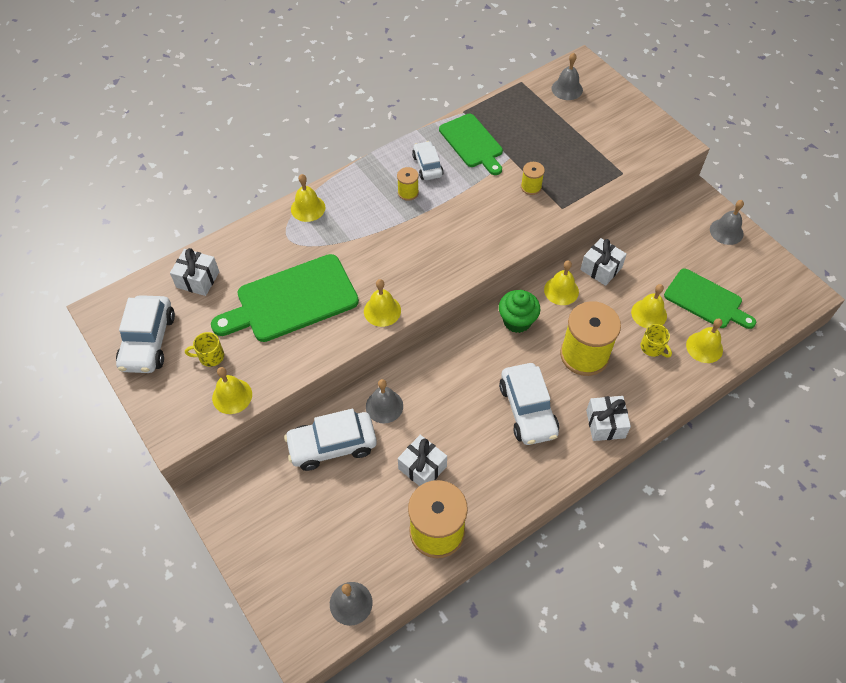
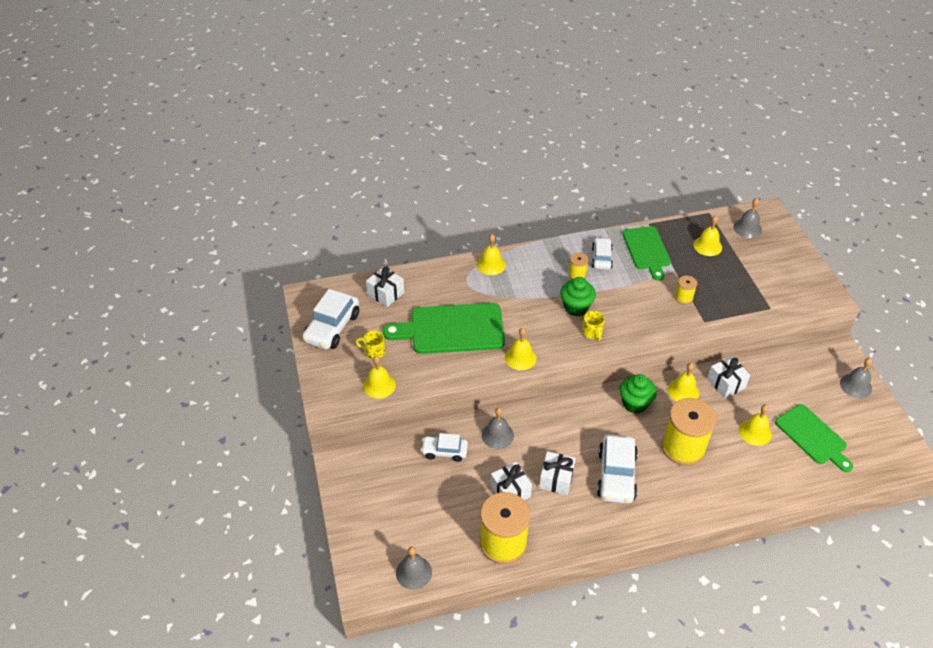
camera: 20 degrees right, 10 degrees down
white car [284,409,377,471] -> white car [421,433,468,462], size x0.62
white gift [586,396,631,441] -> white gift moved to [539,451,576,495]
yellow mug [641,324,672,358] -> yellow mug moved to [582,311,605,341]
yellow bell [686,319,723,363] -> yellow bell moved to [693,216,722,256]
none -> green cupcake [560,277,596,316]

